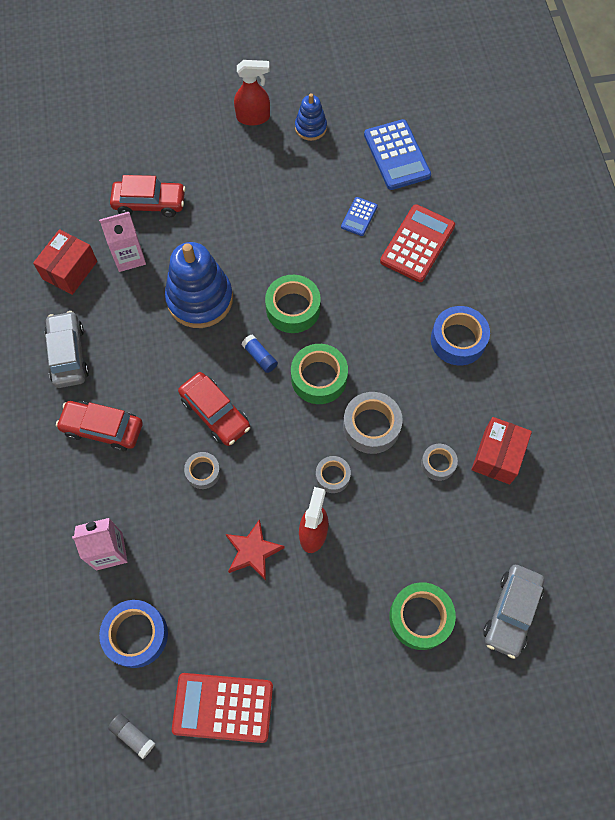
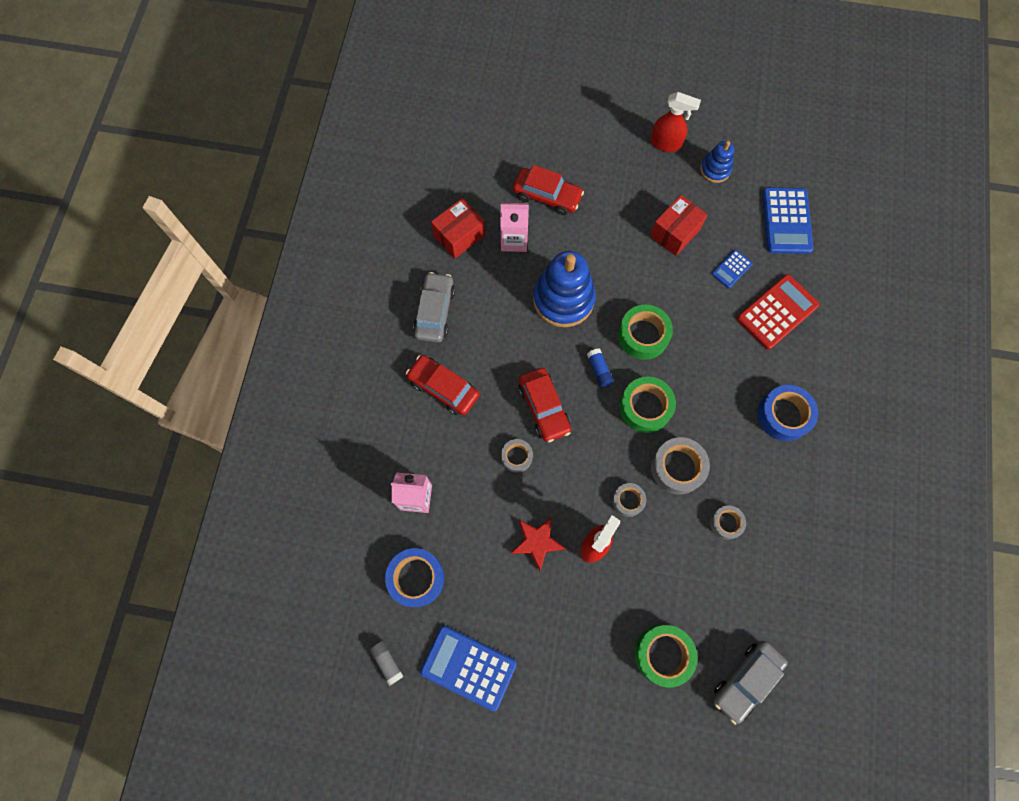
camera: 20 degrees right, 5 degrees up
red calculator [172,673,273,743] -> blue calculator [420,626,517,711]
red box [471,417,532,484] -> red box moved to [650,195,708,256]

